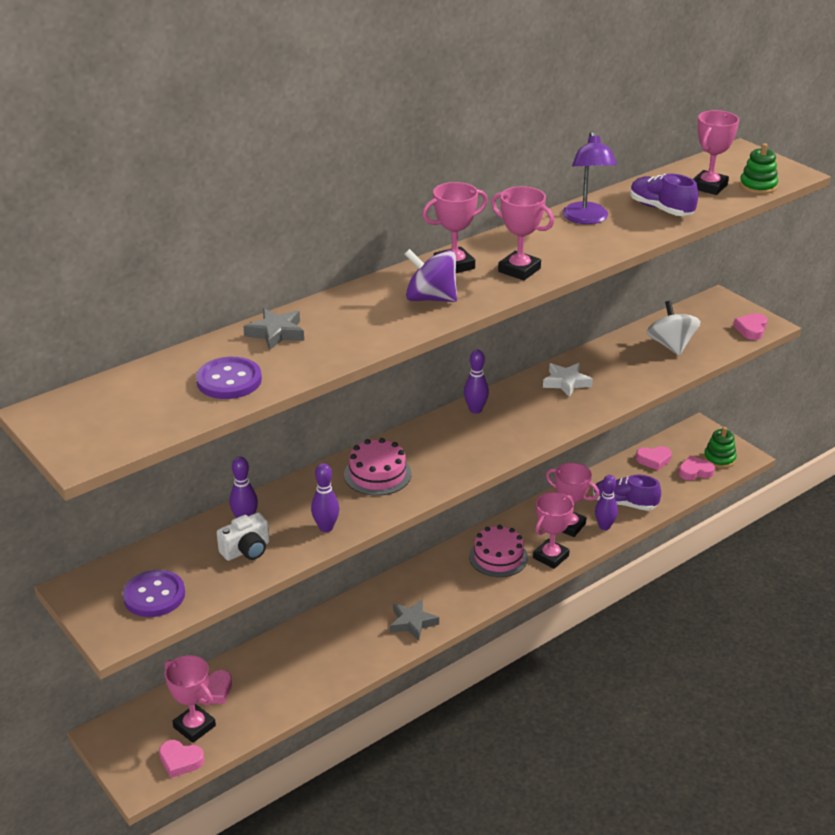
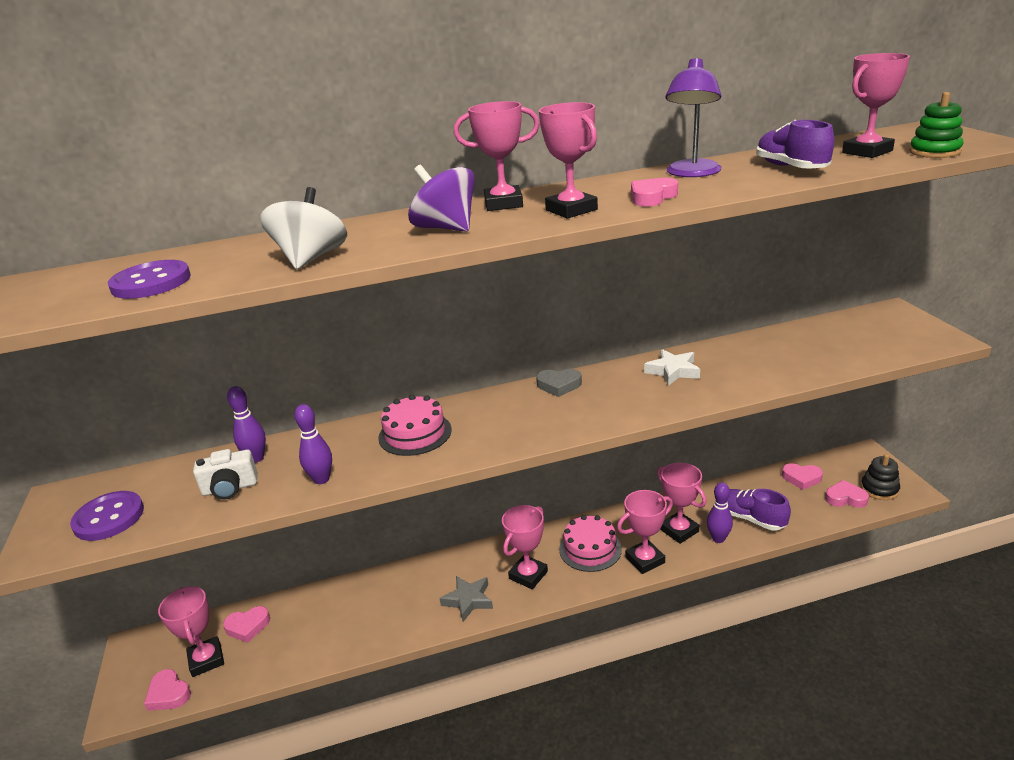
camera: 25 degrees right, 5 degrees down
grey star [243,308,304,350] -> none
purple bowling pin [464,350,489,414] -> grey heart [536,369,582,397]
white spinning top [647,301,700,356] -> white spinning top moved to [260,187,347,269]
green stacking toy [704,427,737,468] -> black stacking toy [861,454,900,500]
pink heart [733,313,767,340] -> pink heart moved to [631,178,678,206]
none -> pink trophy [502,505,548,589]

